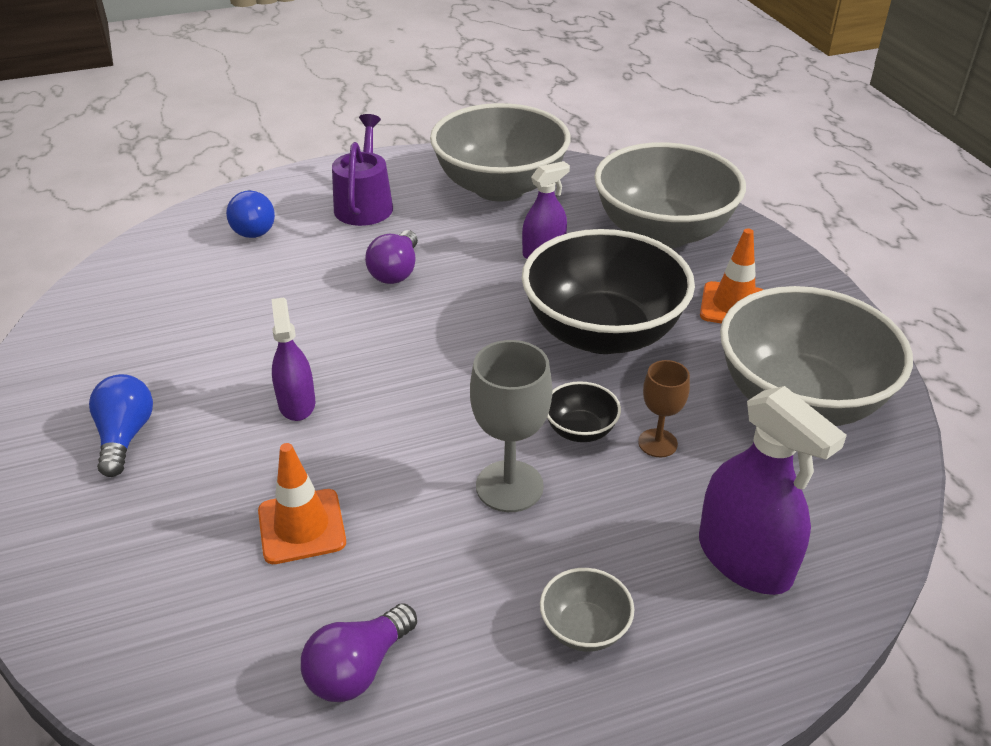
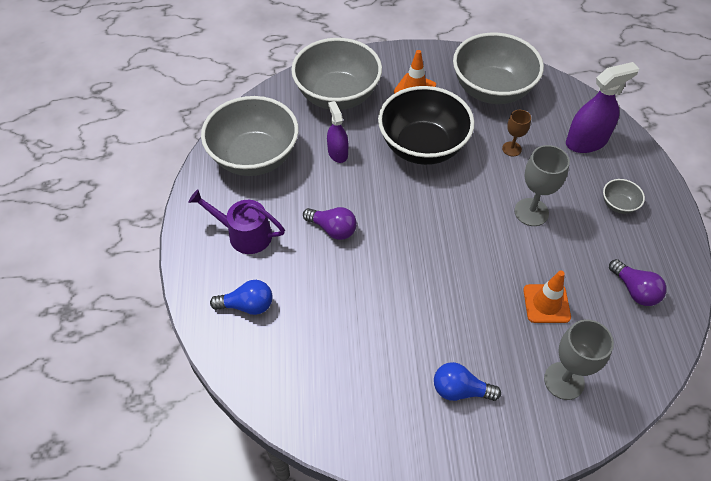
camera: 75 degrees left, 15 degrees up
purple spray bottle [272,297,315,421] -> none
black bowl [547,381,621,442] -> none
none -> grey goblet [544,319,614,400]

